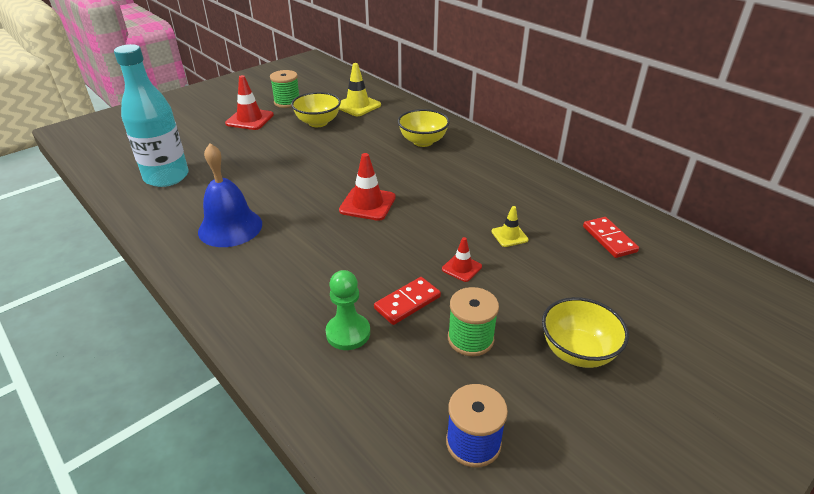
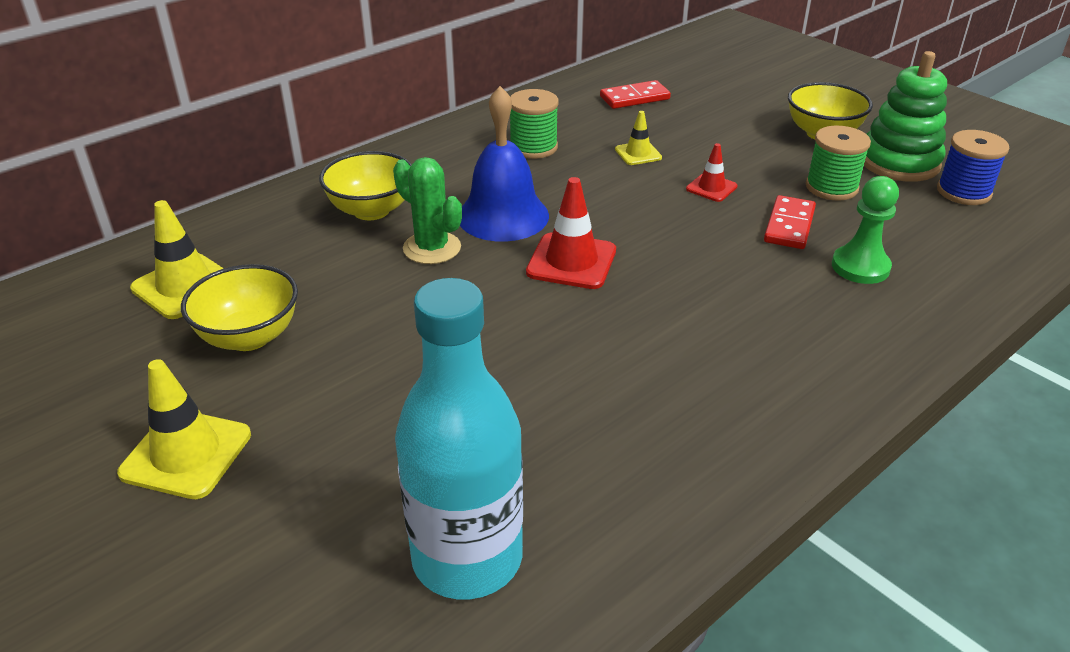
camera: 90 degrees left, 0 degrees up
blue bell [198,143,262,247] -> blue bell moved to [460,86,549,242]
red traffic cone [225,75,274,130] -> yellow traffic cone [117,359,251,499]
green spool [270,70,299,108] -> green spool moved to [510,89,559,159]
red domino [374,277,441,325] -> red domino turned 60 degrees clockwise [764,195,816,249]
none -> green cactus [393,157,462,264]
none -> green stacking toy [864,51,947,182]

